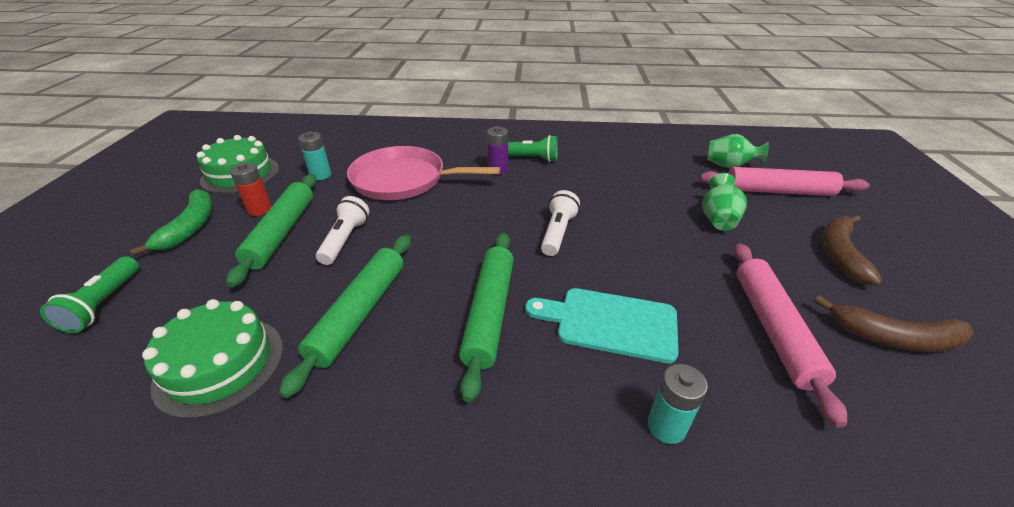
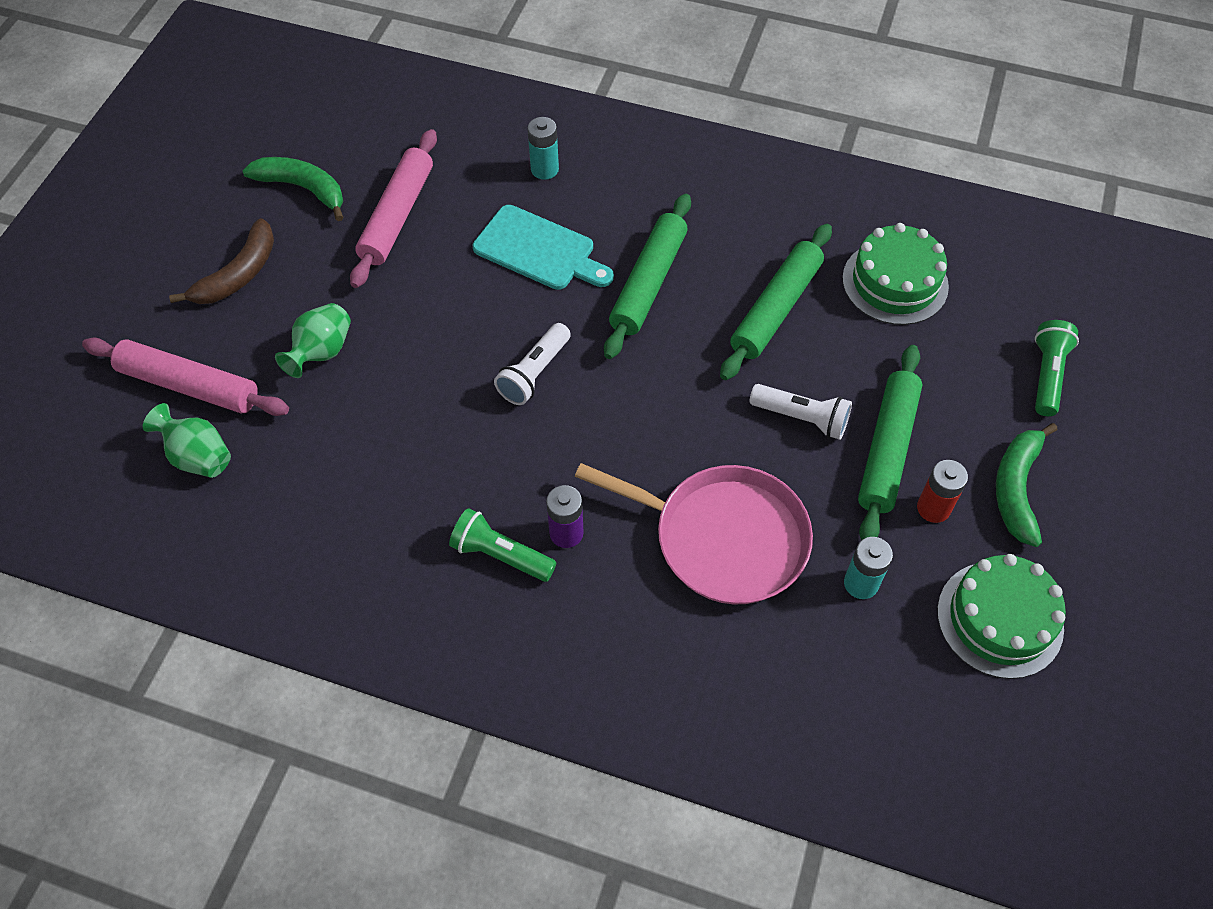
camera: 165 degrees left, 20 degrees up
white flashlight [316,196,370,265] -> white flashlight turned 90 degrees counterclockwise [749,384,852,440]
brown banana [814,296,974,352] -> green banana [243,157,344,221]

